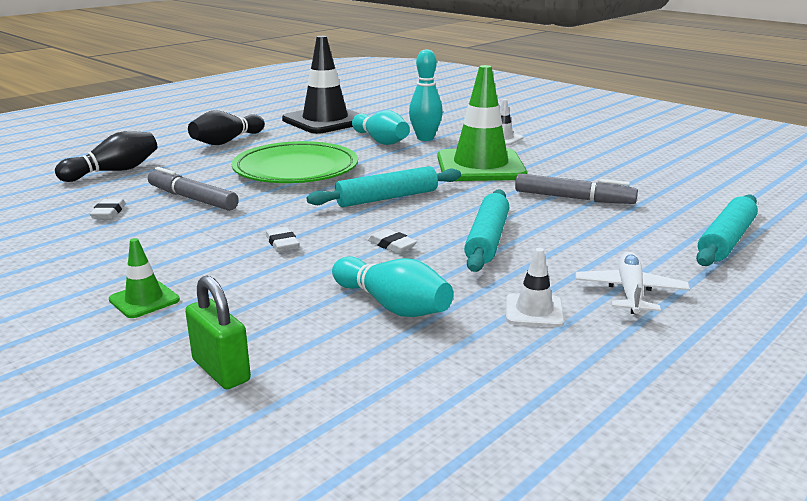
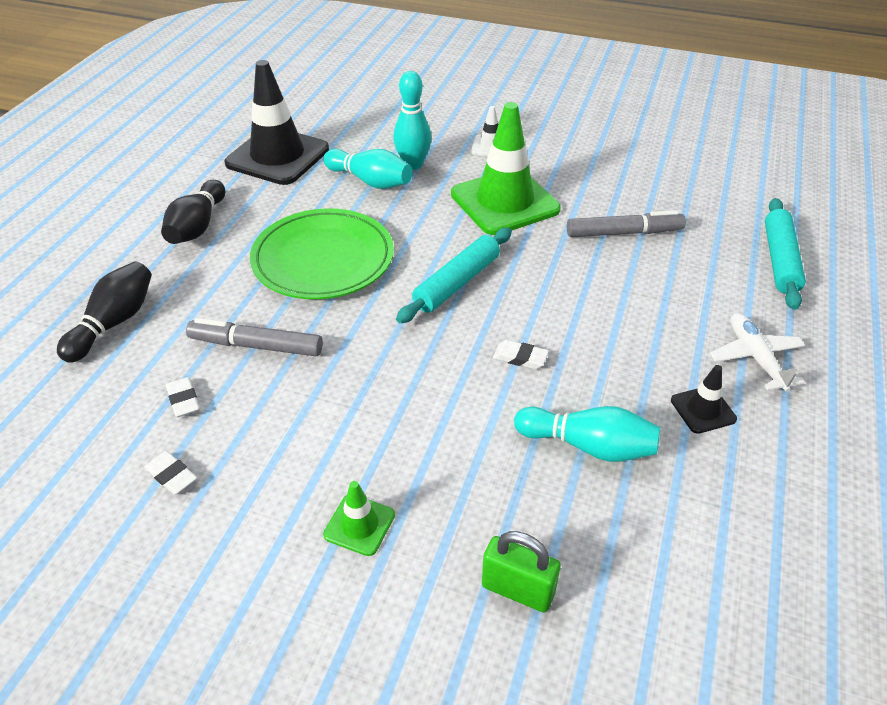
camera: 25 degrees left, 20 degrees up
white eraser [266,227,299,252] -> white eraser moved to [144,451,197,495]
turquoise rolling pin [464,189,509,272] -> none
white traffic cone [506,248,565,327] -> black traffic cone [671,365,737,434]

